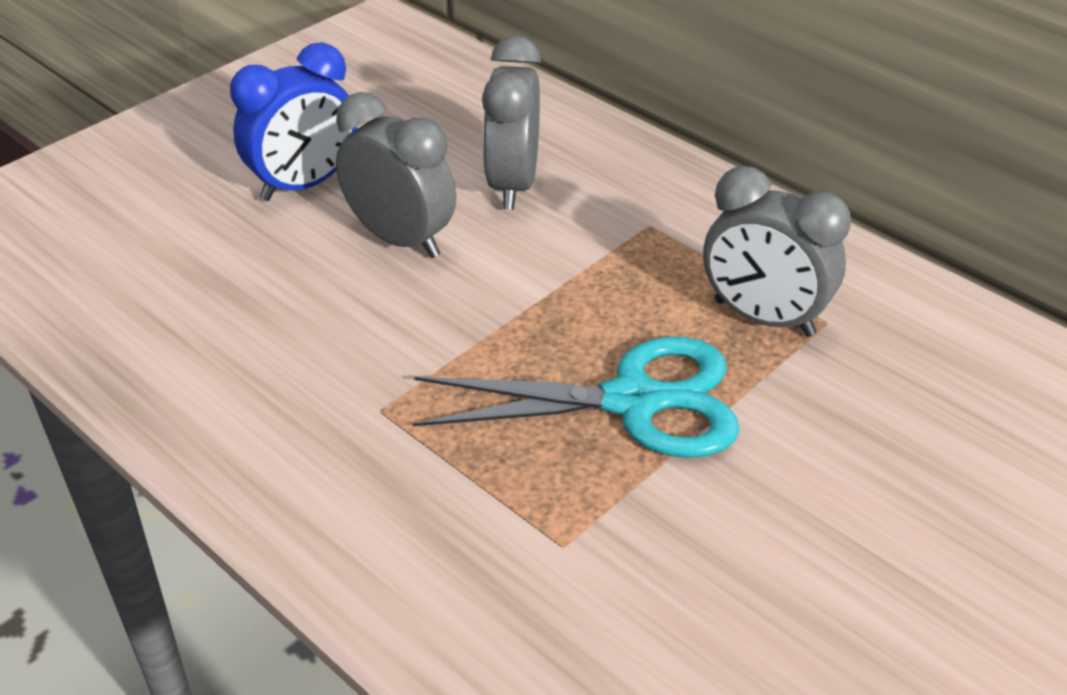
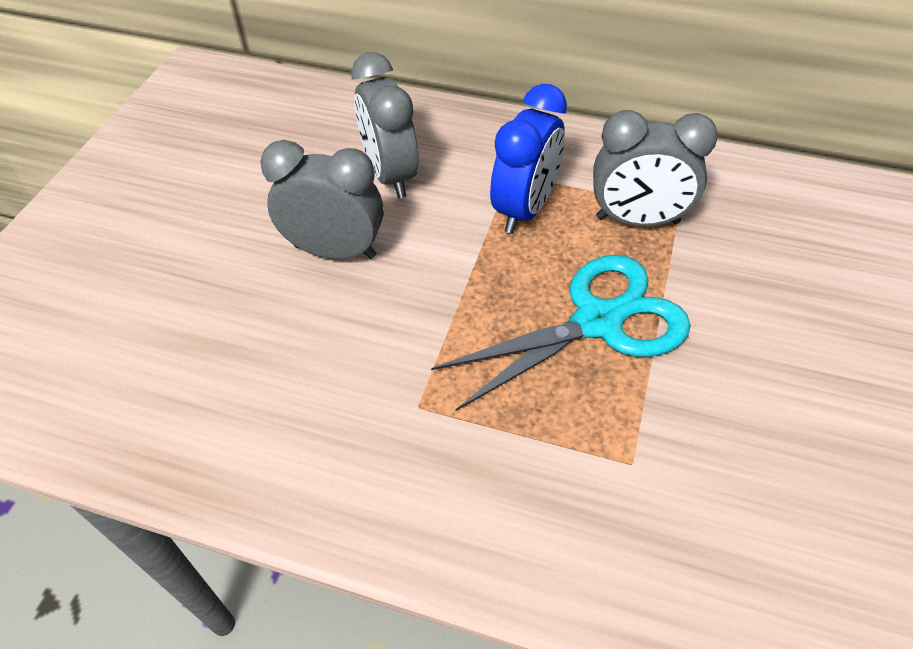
camera: 25 degrees left, 10 degrees up
blue clock [230,42,357,201] -> blue clock moved to [490,84,567,234]

